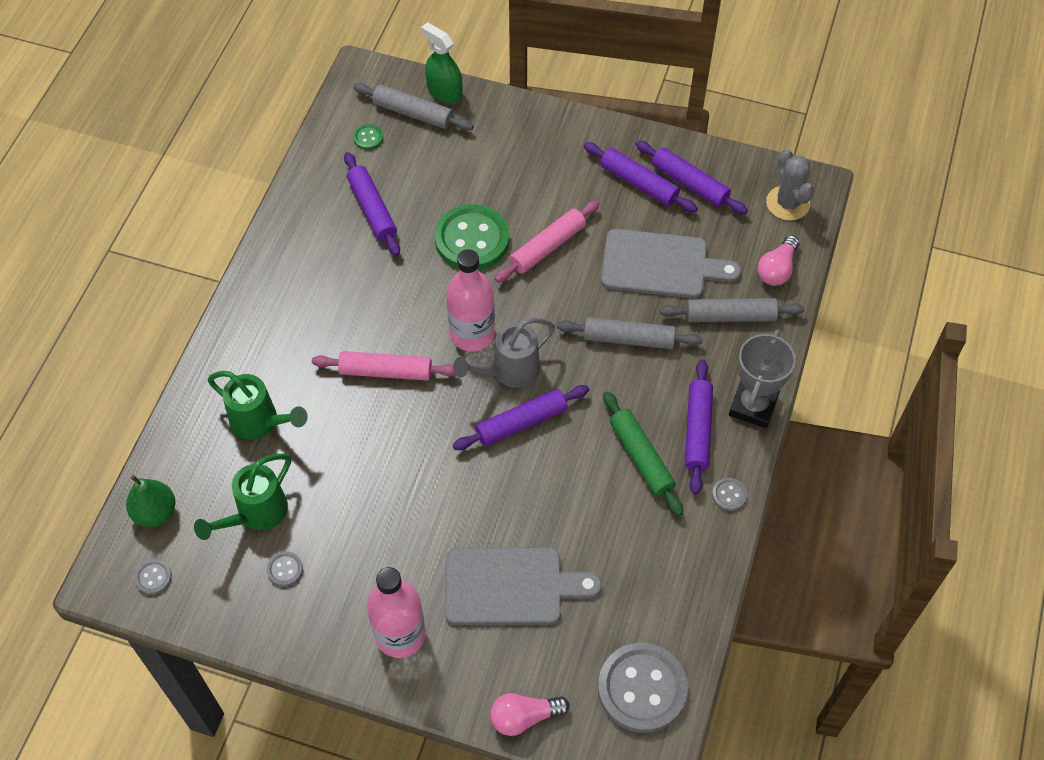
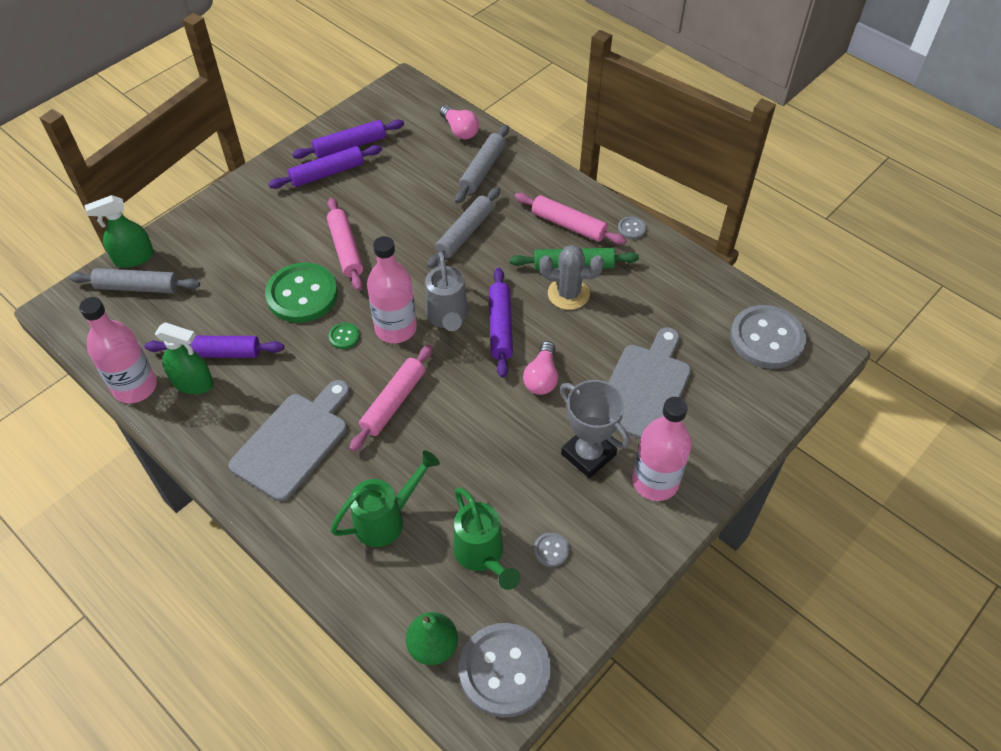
camera: 65 degrees left, 5 degrees down
grey button [135,560,172,595] -> grey button [459,623,551,718], size x2.39
grey rolling pin [353,83,474,131] -> grey rolling pin turned 45 degrees clockwise [69,268,200,293]
green button [353,124,383,150] -> green button moved to [329,322,360,349]
pink light bulb [490,693,570,736] -> pink light bulb moved to [523,341,558,395]
grey cutting board [601,229,741,298] -> grey cutting board moved to [229,380,350,501]
purple rolling pin [685,359,713,494] -> pink rolling pin [514,193,626,245]
grey trophy [729,329,796,428] -> grey trophy moved to [560,380,630,478]
grey cactus [766,149,814,221] -> grey cactus moved to [539,245,604,310]
none -> pink bottle [79,297,157,404]
none -> green spray bottle [155,322,214,394]

